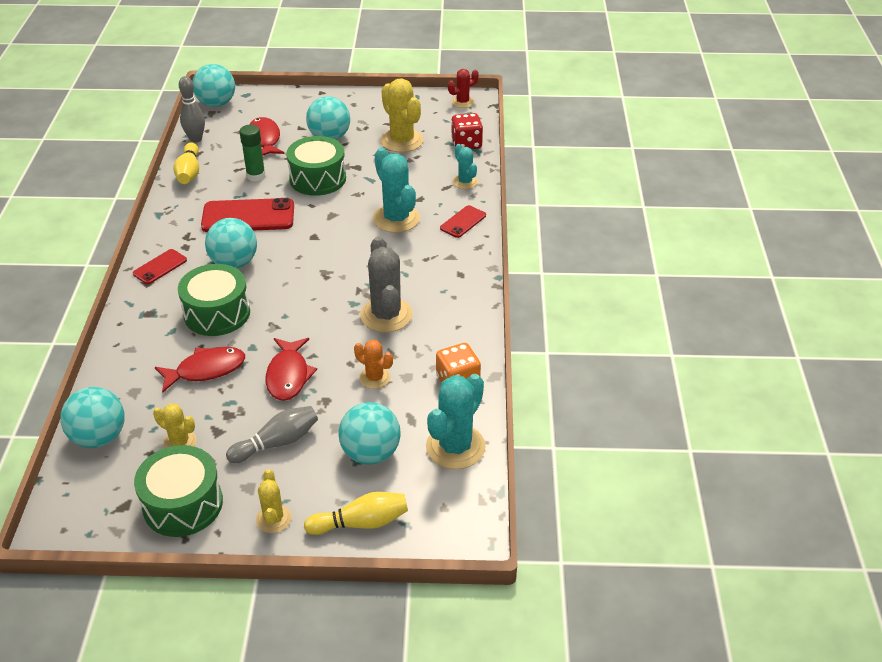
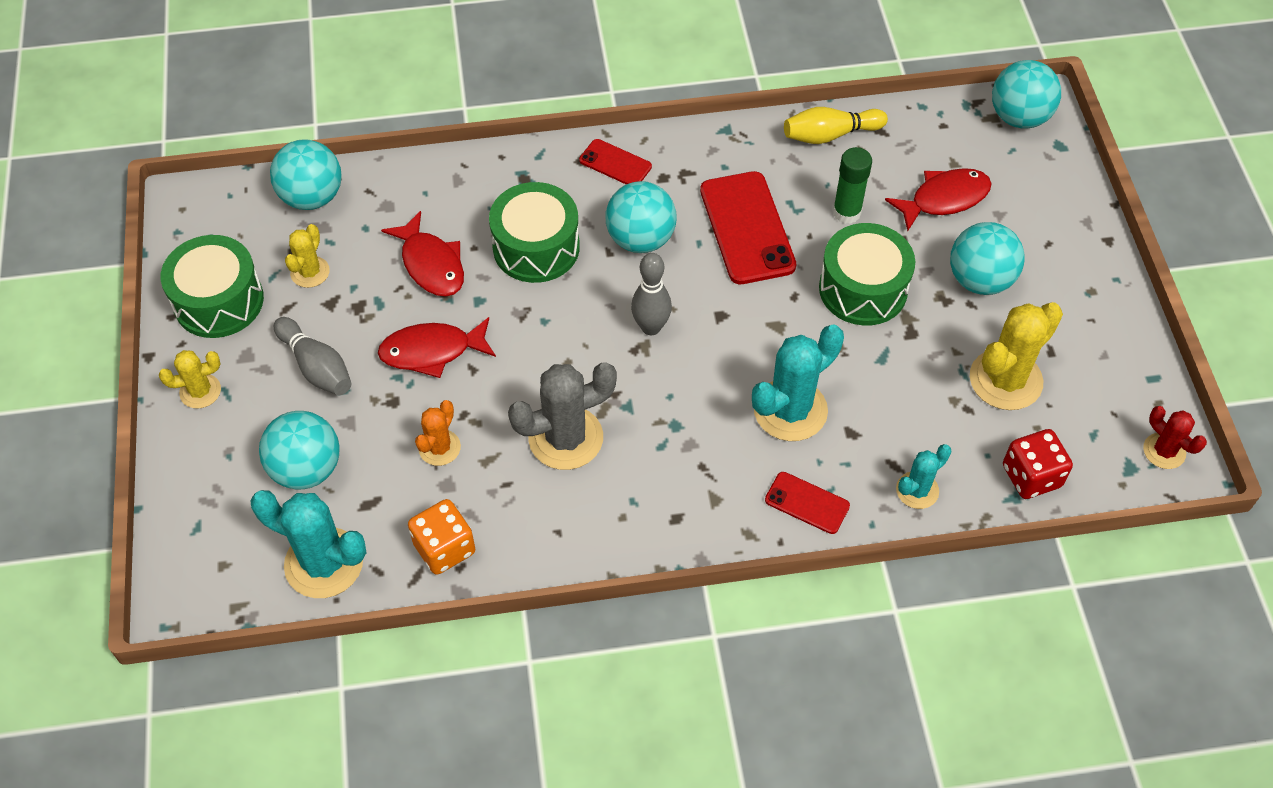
camera: 80 degrees right, 15 degrees up
grey bowling pin [179,76,205,143] -> grey bowling pin moved to [631,253,672,335]
yellow bowling pin [304,492,408,535] -> none

